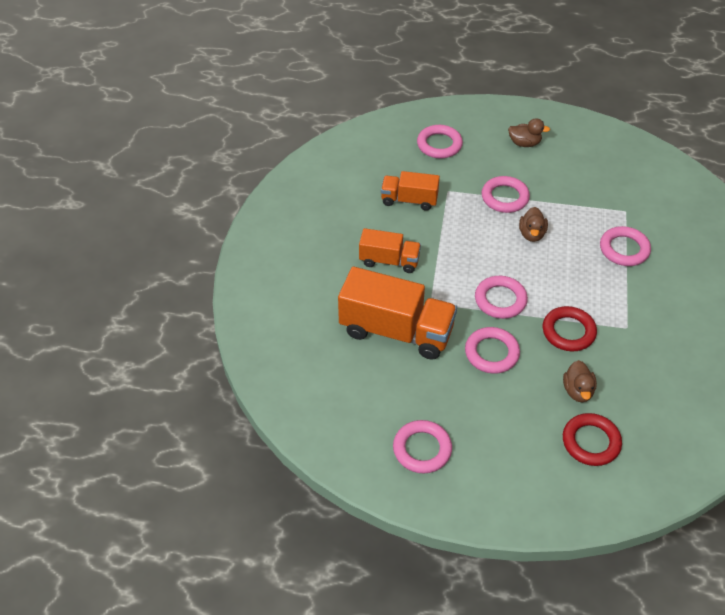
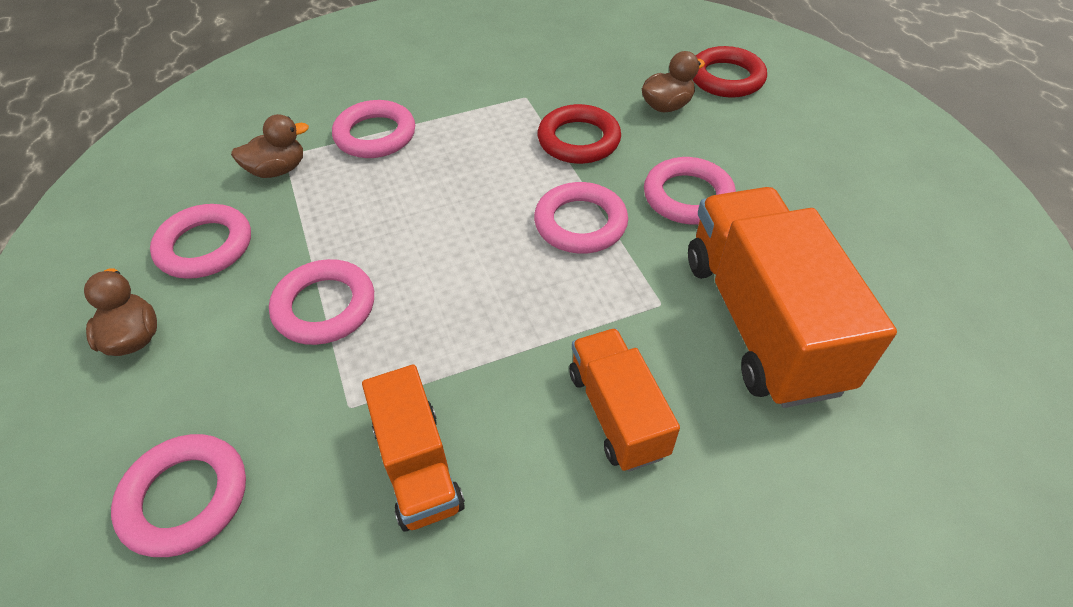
camera: 120 degrees left, 0 degrees up
pink ring [393,420,452,473] -> pink ring moved to [150,204,251,279]
brown duck [519,207,548,242] -> brown duck moved to [231,114,309,178]

